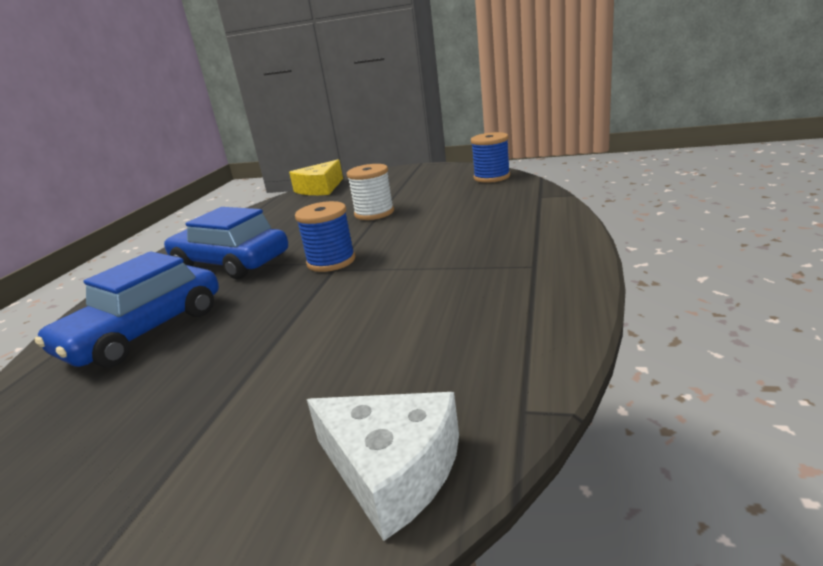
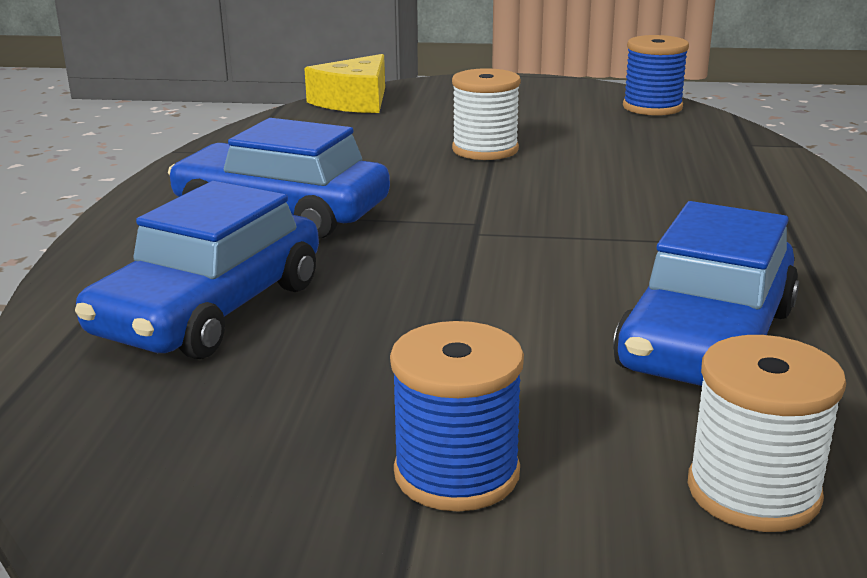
camera: 10 degrees left, 0 degrees up
blue spool [295,201,356,272] -> blue spool moved to [390,321,524,512]
white cheese [307,392,459,541] -> white spool [688,335,846,532]
none -> blue car [613,201,799,386]

